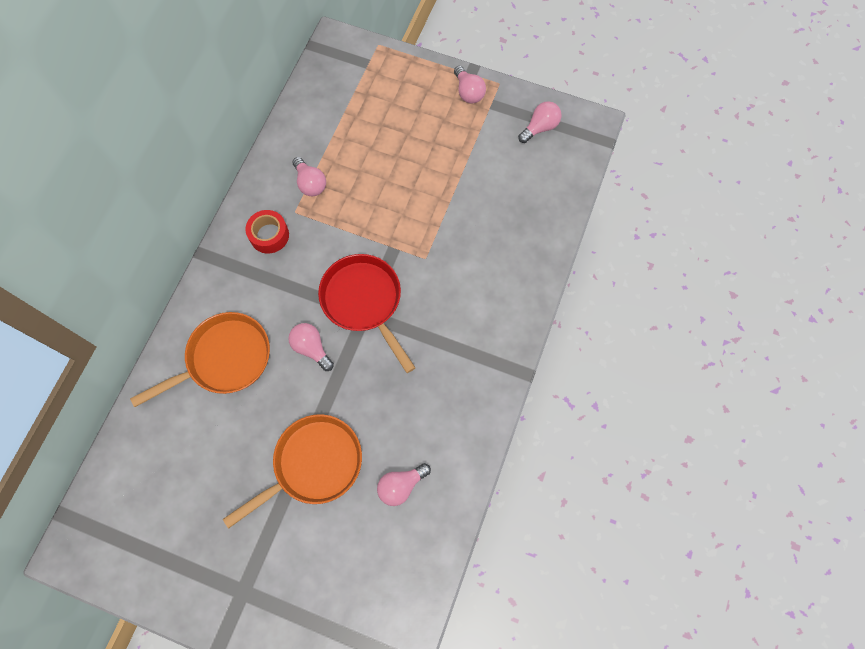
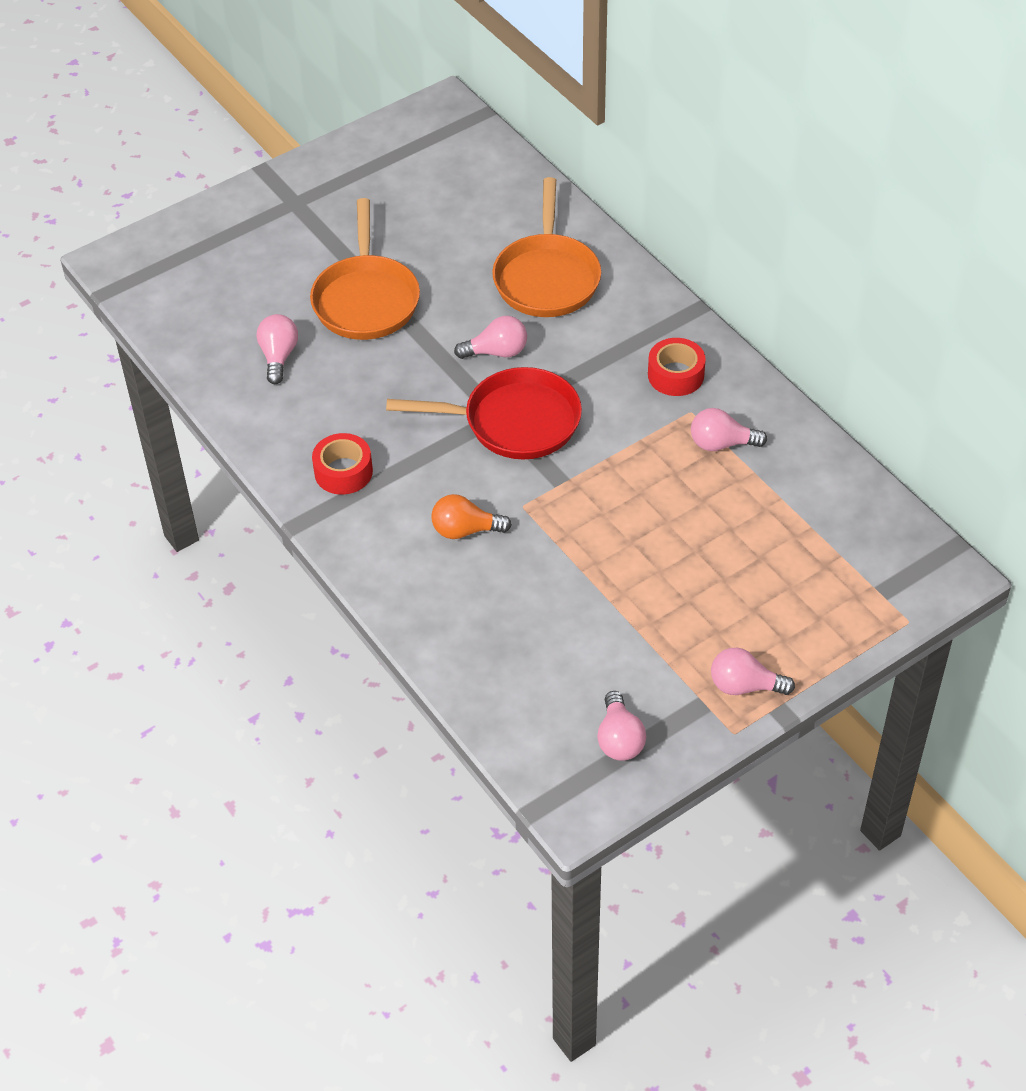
camera: 125 degrees right, 20 degrees down
none -> red tape [312,433,373,495]
none -> orange light bulb [431,494,512,539]

